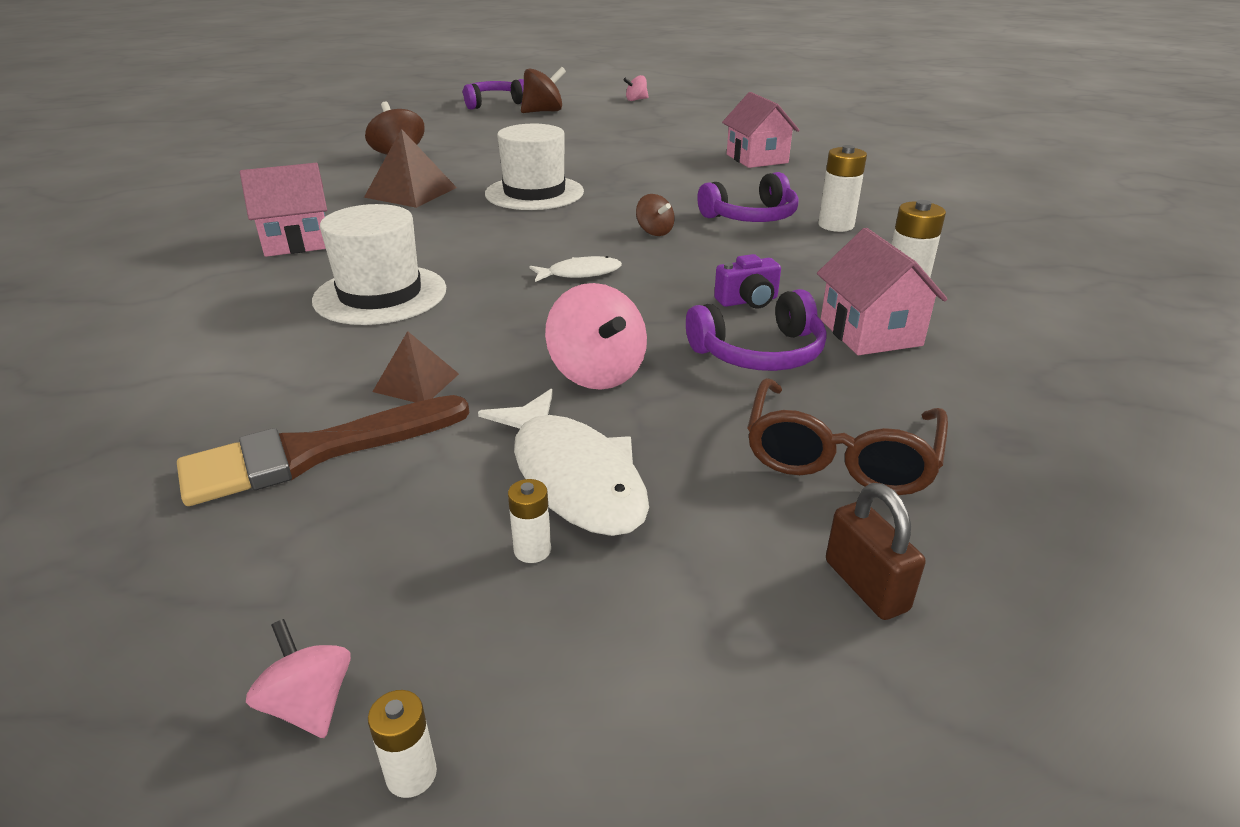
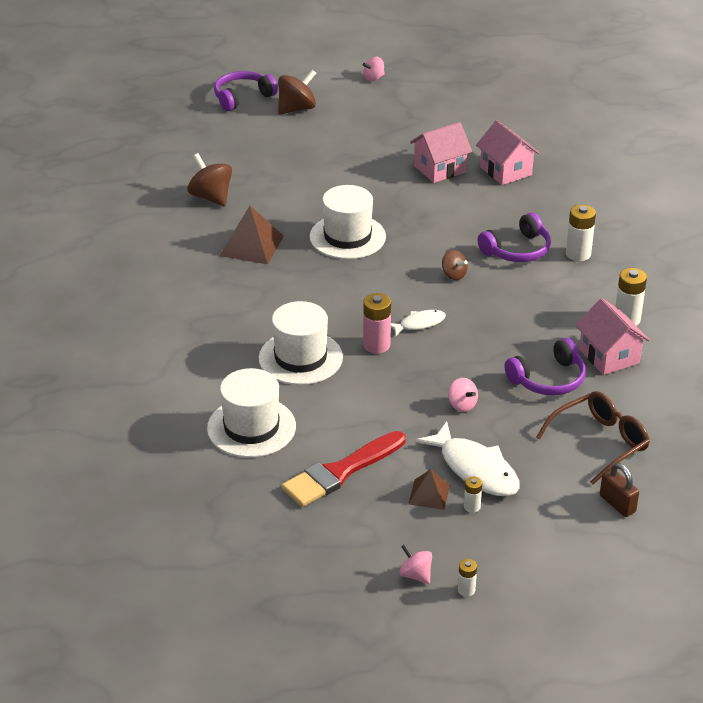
camera: 10 degrees left, 5 degrees up
brown brush [177,395,469,506] -> red brush [281,431,406,507]
pink house [240,163,327,257] -> pink house moved to [410,122,472,183]
brown pyramid [372,331,459,402] -> brown pyramid moved to [408,469,450,510]
pink spinning top [545,283,647,390] -> pink spinning top [448,378,478,412], size x0.58
purple camera [714,254,781,308] -> none
brown glasses [747,378,948,495] -> brown glasses turned 135 degrees counterclockwise [536,391,650,485]
none -> white hat [207,368,296,458]
none -> pink battery [363,293,391,354]

